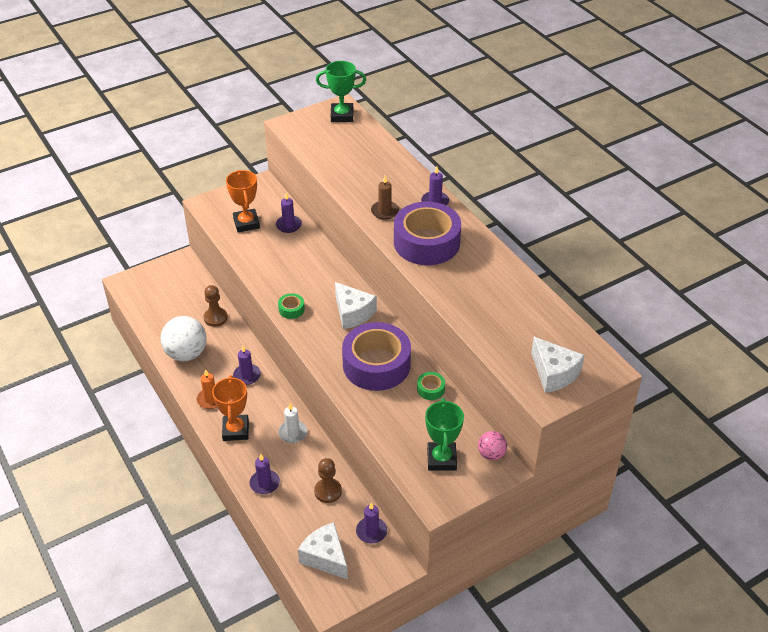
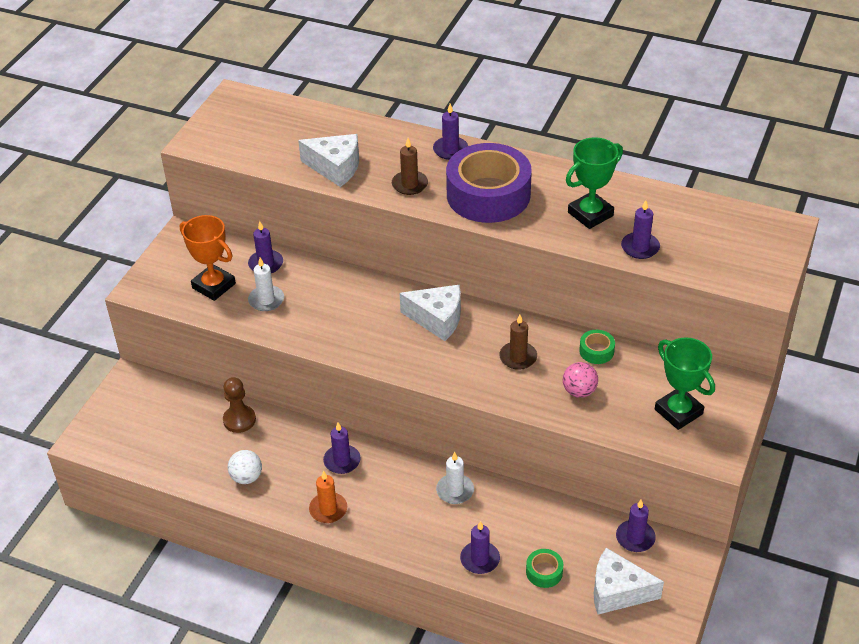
camera: 35 degrees left, 0 degrees up
white ball [161,316,206,361] -> white ball [228,450,262,484], size x0.55
orange trophy [212,375,249,441] -> none
green tape [278,293,305,319] -> green tape moved to [526,549,563,588]
brown pawn [314,458,342,503] -> none
green trophy [316,61,366,122] -> green trophy moved to [566,137,623,229]
purple tape [342,322,411,391] -> brown candle [499,314,537,370]
pink ball [478,431,507,461] -> pink ball moved to [563,362,598,398]
white cheese [531,337,585,393] -> white cheese moved to [298,134,359,187]
none -> white candle [248,257,284,311]
none -> purple candle [621,200,660,259]

